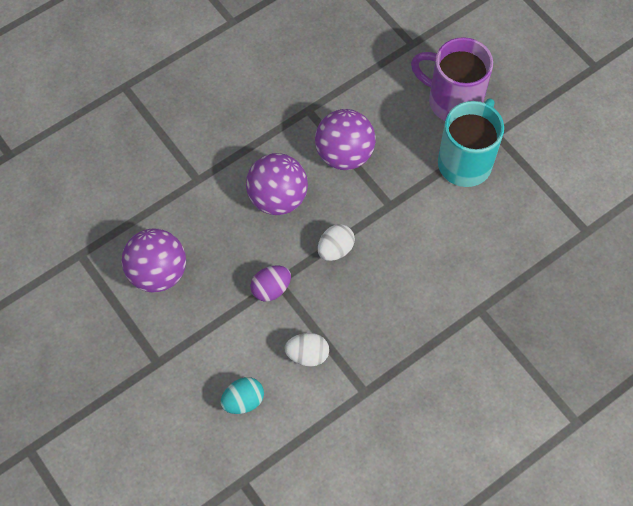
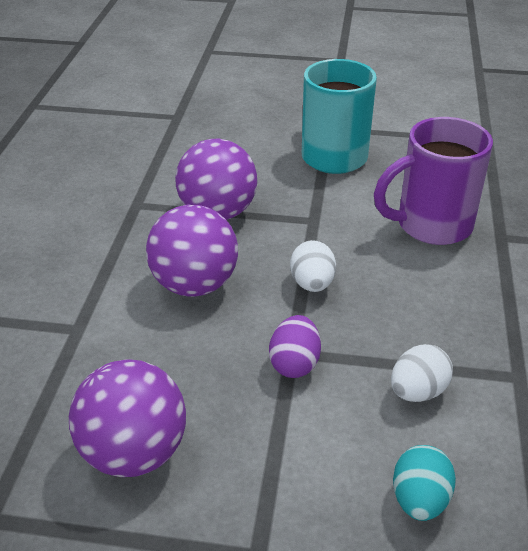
camera: 45 degrees left, 25 degrees down
purple mug [411,37,493,121] -> purple mug moved to [374,117,493,245]

